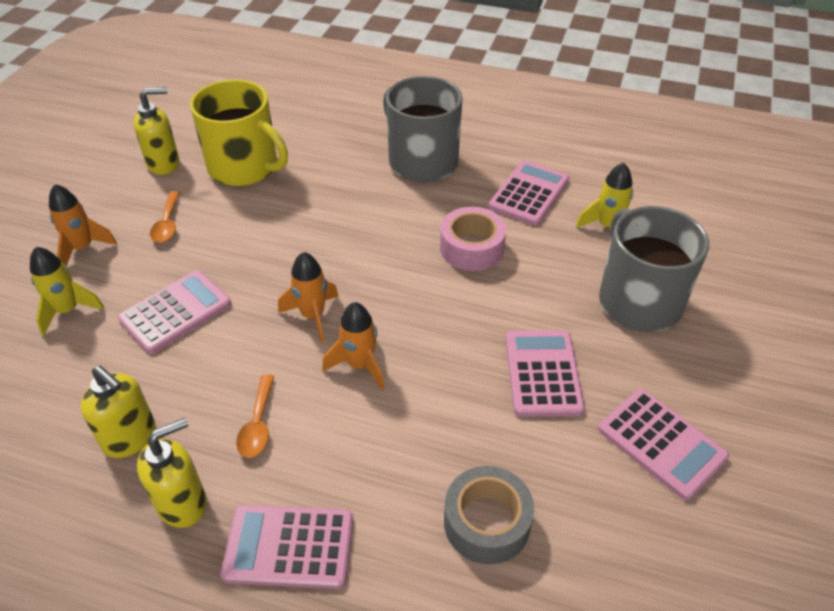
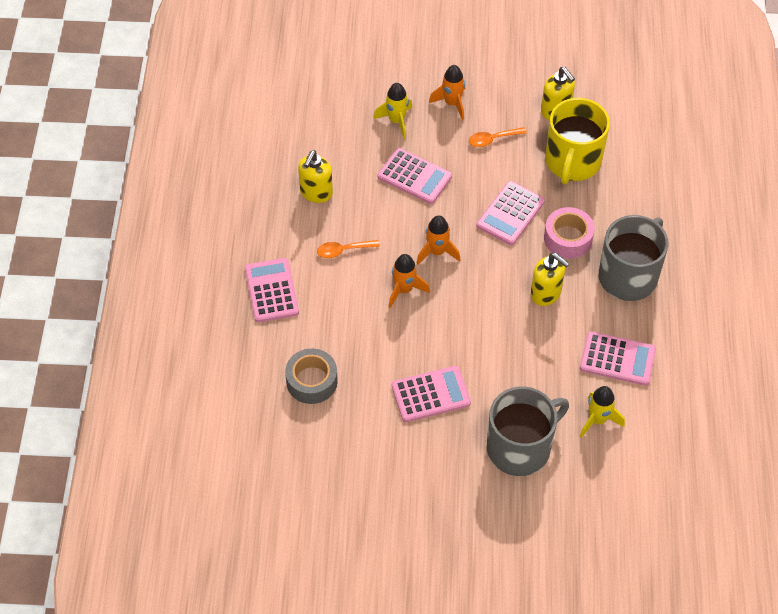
camera: 75 degrees right, 10 degrees up
yellow soap dispenser [137,418,207,528] -> yellow soap dispenser moved to [531,253,570,306]
pink tape [440,207,506,271] -> pink tape moved to [544,207,595,259]
pink calculator [598,389,729,501] -> pink calculator moved to [477,181,545,245]

